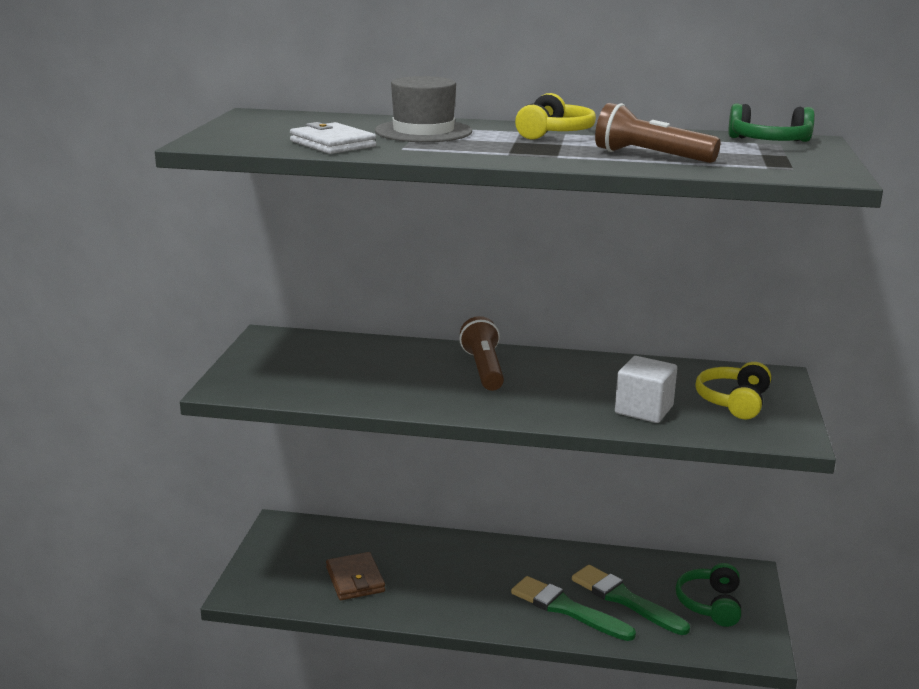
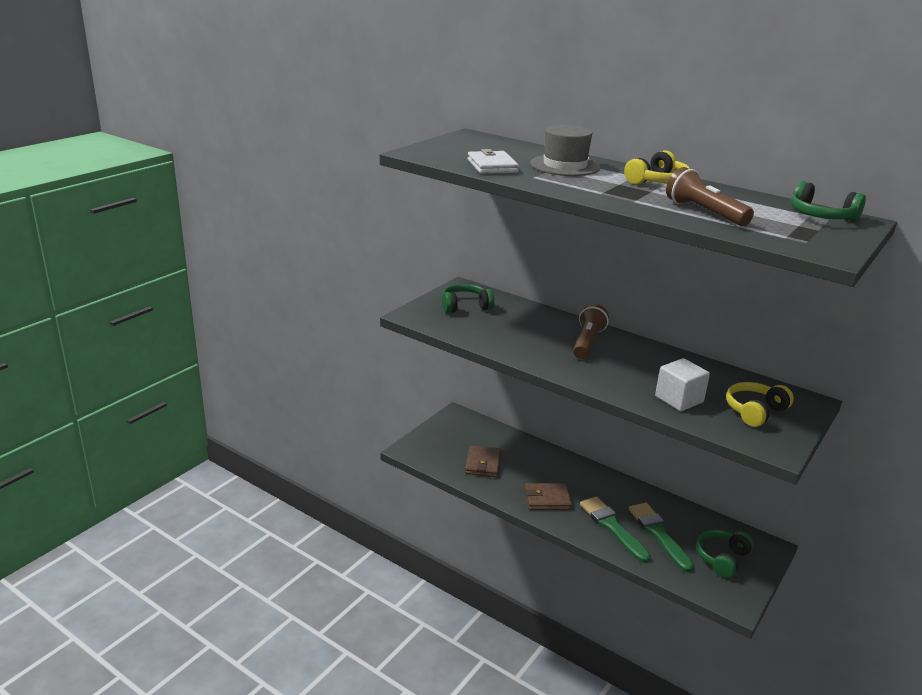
camera: 25 degrees right, 5 degrees up
none -> green headphones [442,284,494,313]
none -> brown wallet [524,483,572,510]

